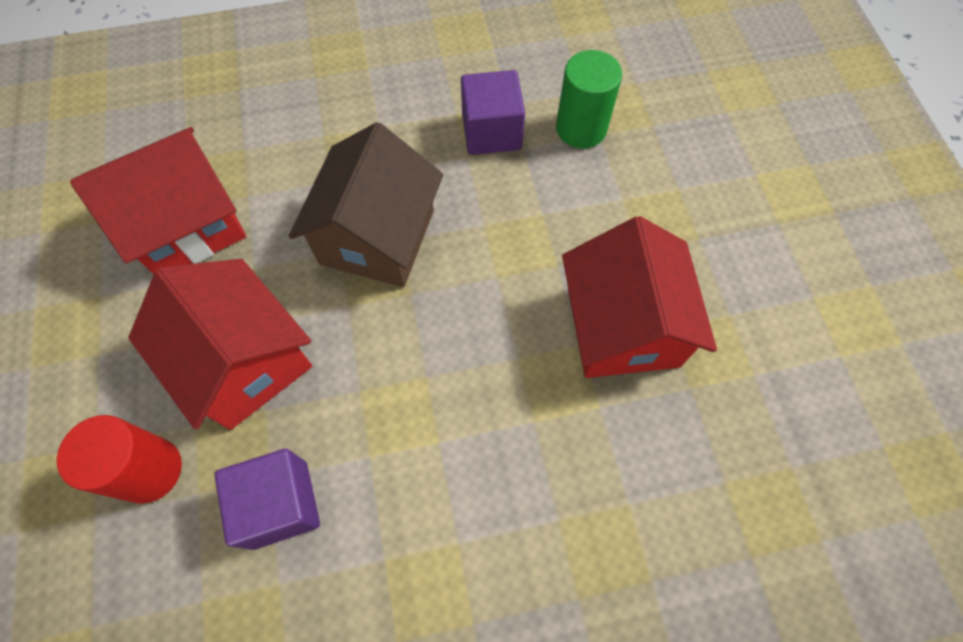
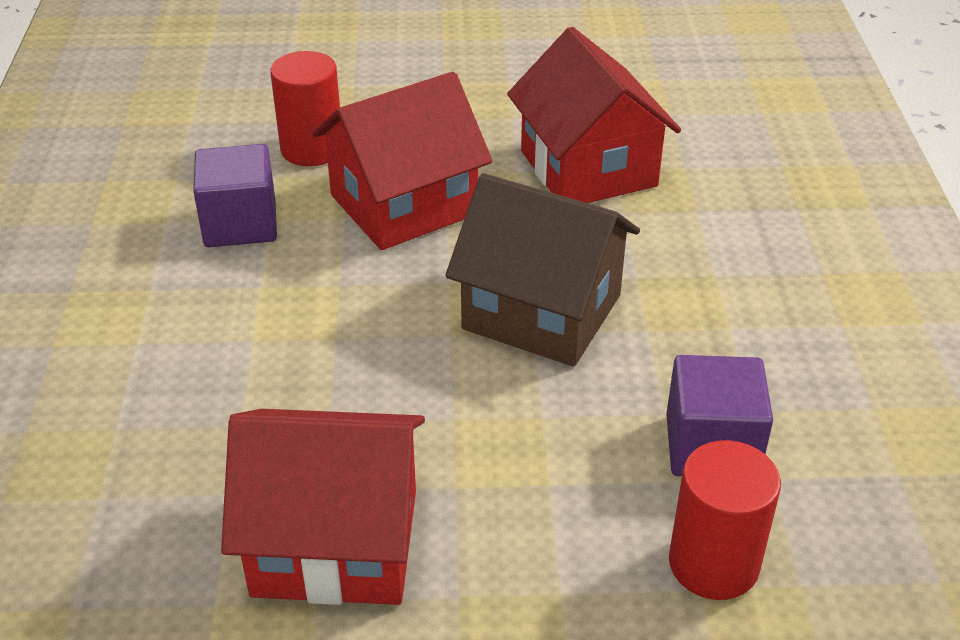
camera: 100 degrees right, 25 degrees down
green cylinder [556,50,622,149] -> red cylinder [669,440,781,600]

